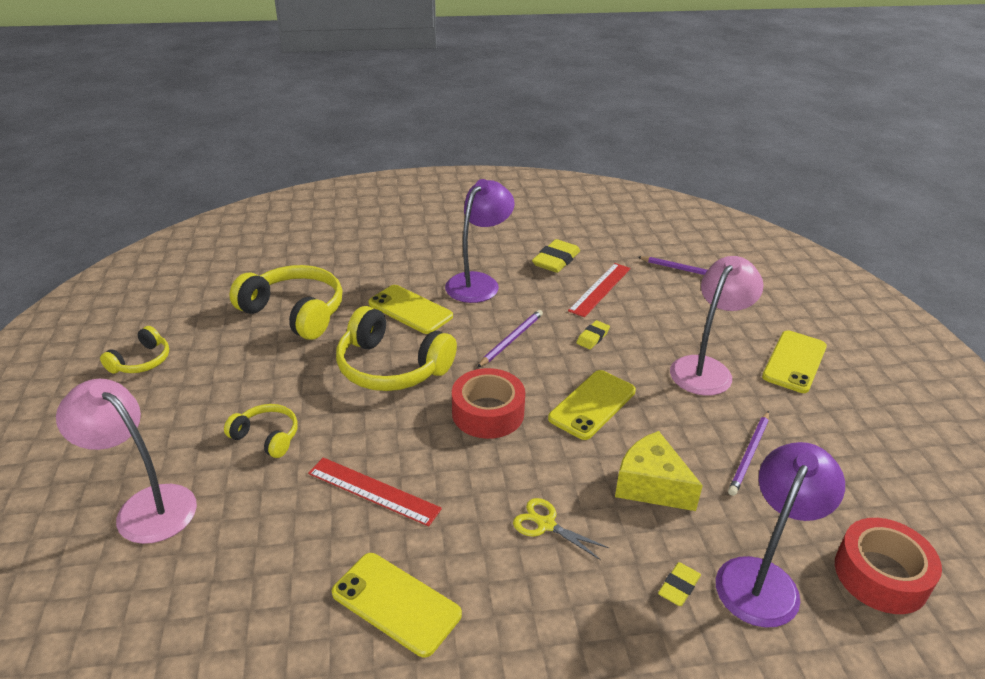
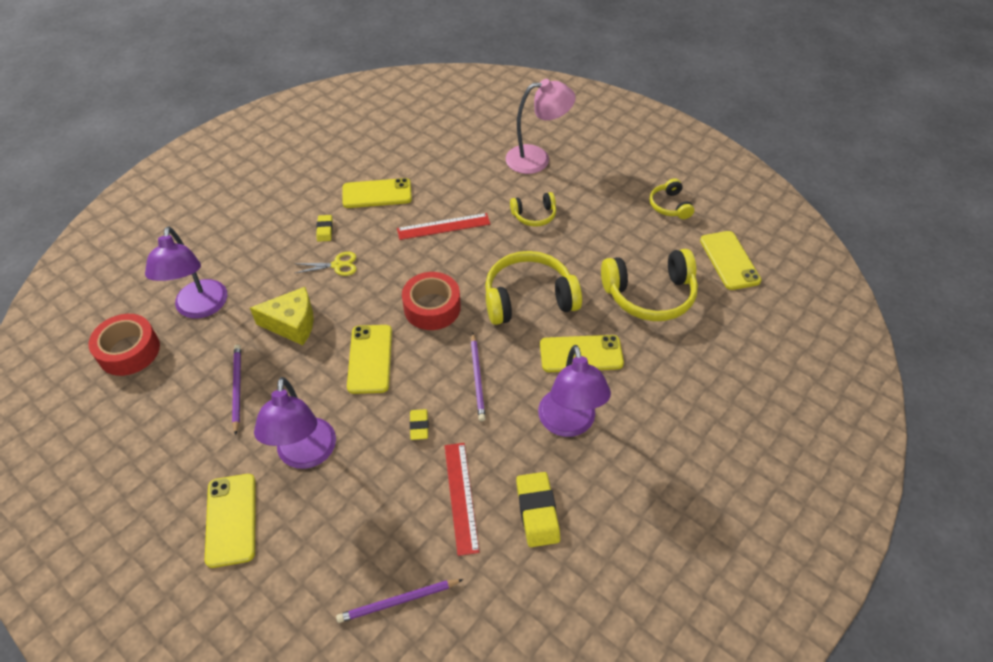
camera: 140 degrees right, 15 degrees up
yellow eraser [658,562,701,606] -> yellow eraser moved to [316,215,333,242]
pink lamp [670,256,764,395] -> purple lamp [254,377,336,469]
none -> yellow phone [700,231,761,290]

